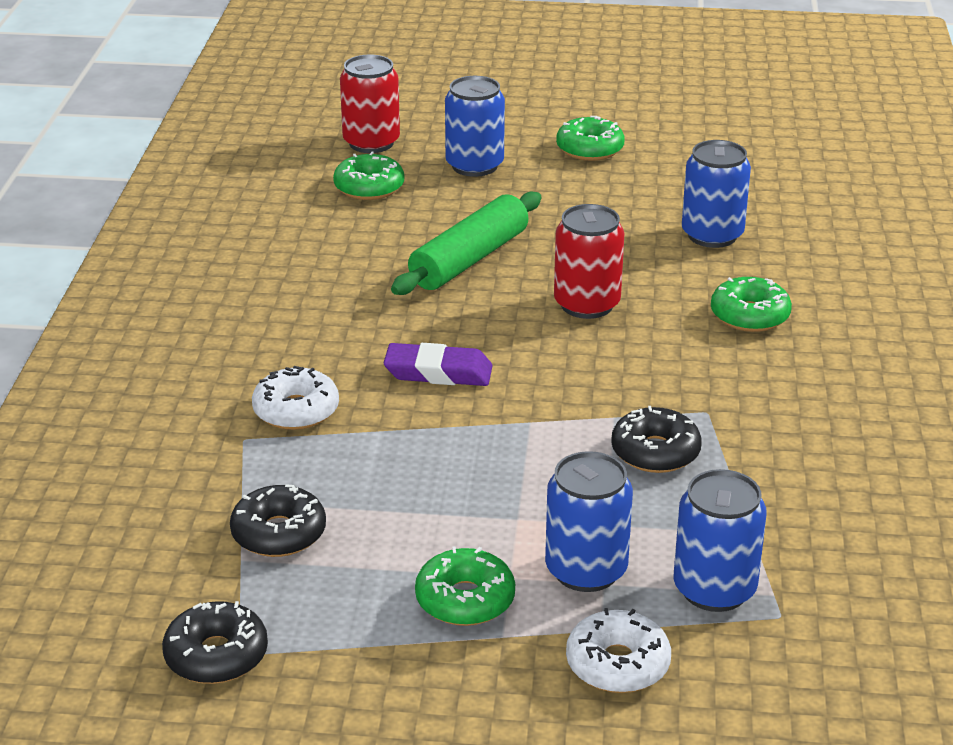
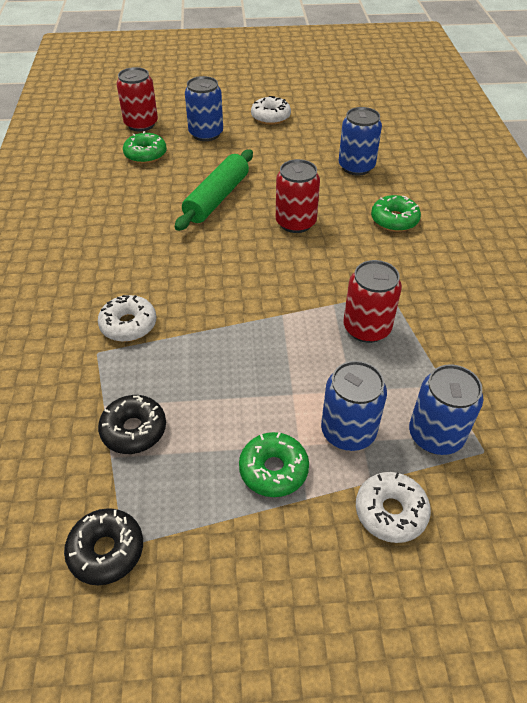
camera: 10 degrees left, 15 degrees up
purple eraser [384,343,493,386] -> none
green donut [556,116,625,161] -> white donut [251,96,291,125]
black donut [611,406,702,473] -> red can [343,260,402,343]

